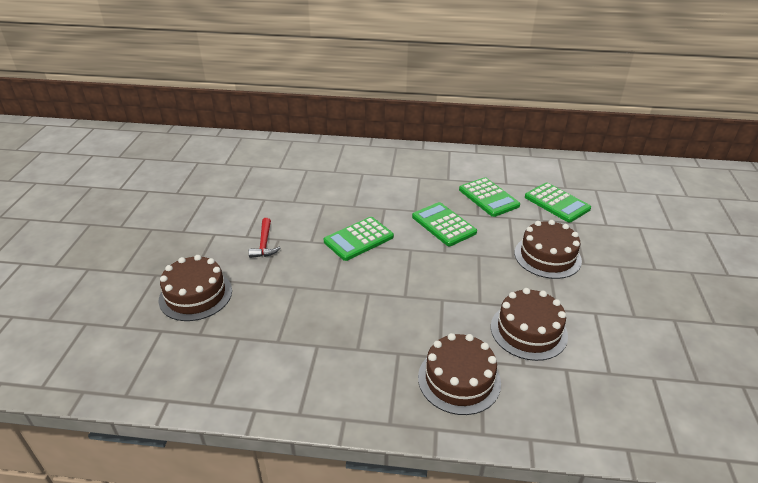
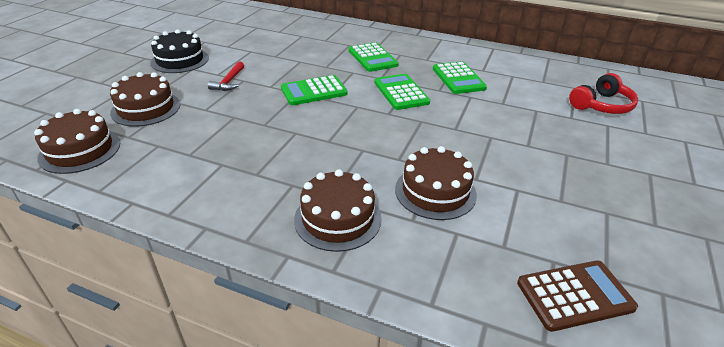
camera: 15 degrees right, 0 degrees up
brown cake [515,220,582,279] -> brown cake moved to [34,109,120,174]
green calculator [525,183,591,223] -> green calculator moved to [348,42,399,72]
none -> black cake [150,29,209,73]
none -> brown calculator [517,260,638,332]
none -> red headphones [569,73,638,114]

